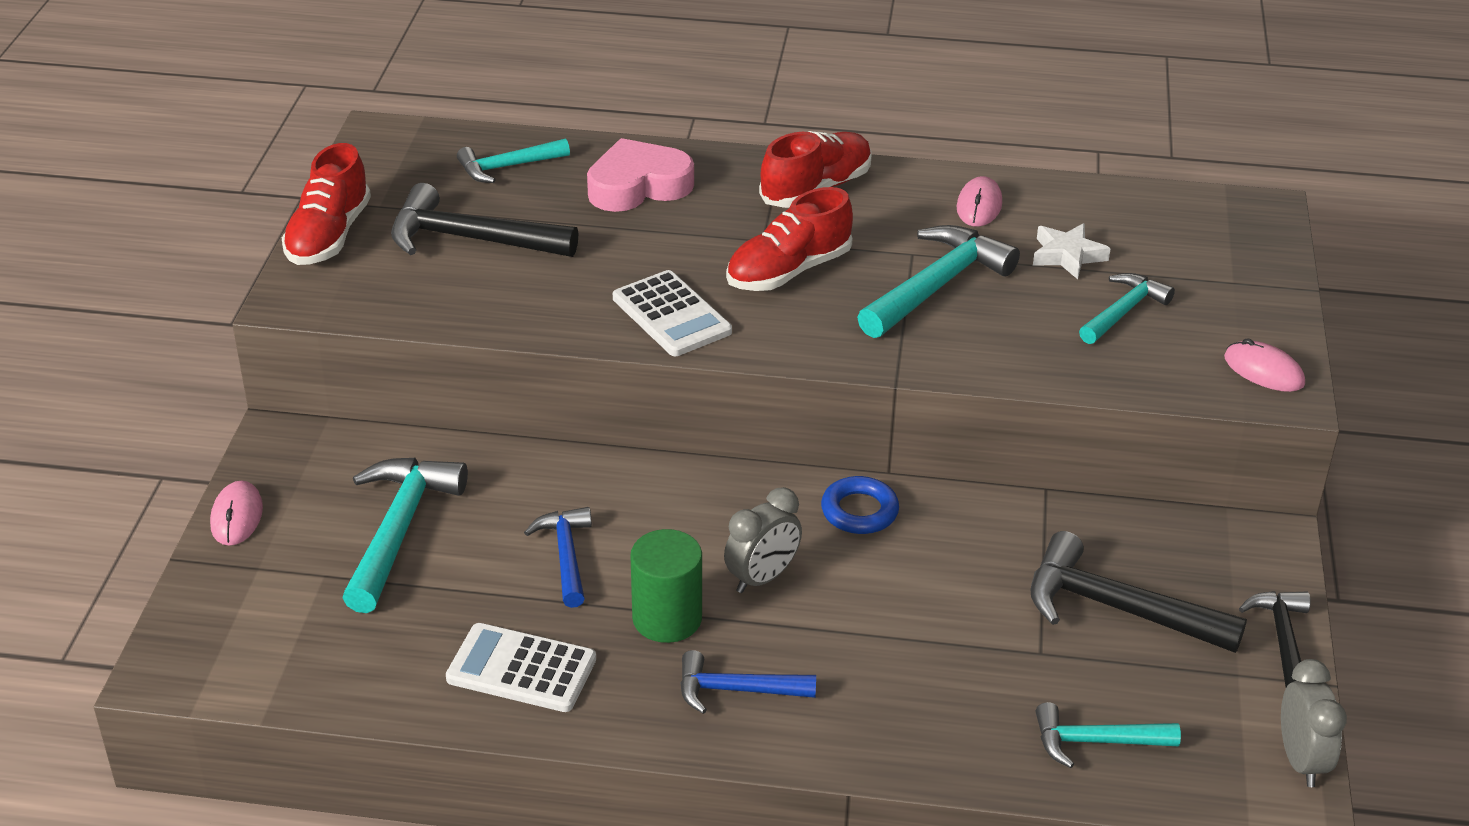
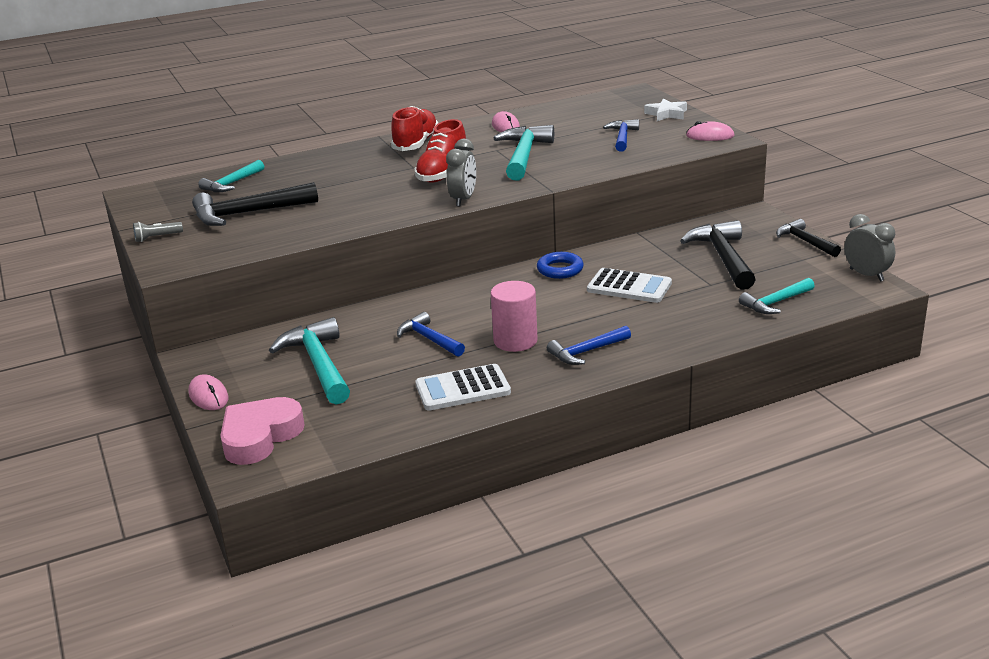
camera: 30 degrees left, 10 degrees down
red shoe [282,143,371,265] -> grey flashlight [133,222,183,242]
pink heart [587,138,694,212] -> pink heart moved to [220,397,305,465]
white calculator [613,270,732,356] -> white calculator moved to [587,268,672,303]
green cylinder [630,529,702,643] -> pink cylinder [491,281,538,352]
grey clock [724,487,802,593] -> grey clock moved to [446,139,476,206]
black hammer [1030,531,1247,653] -> black hammer turned 90 degrees clockwise [680,220,756,290]
white star [1033,223,1111,279] -> white star moved to [644,98,687,121]
turquoise hammer [1079,273,1175,344] -> blue hammer [603,119,639,152]

